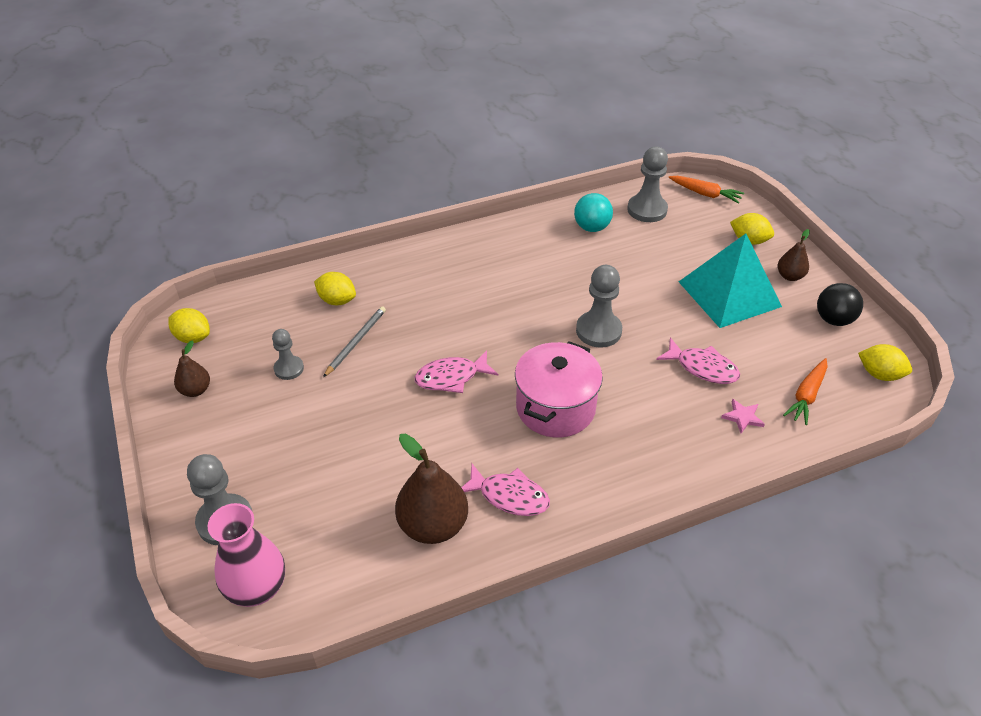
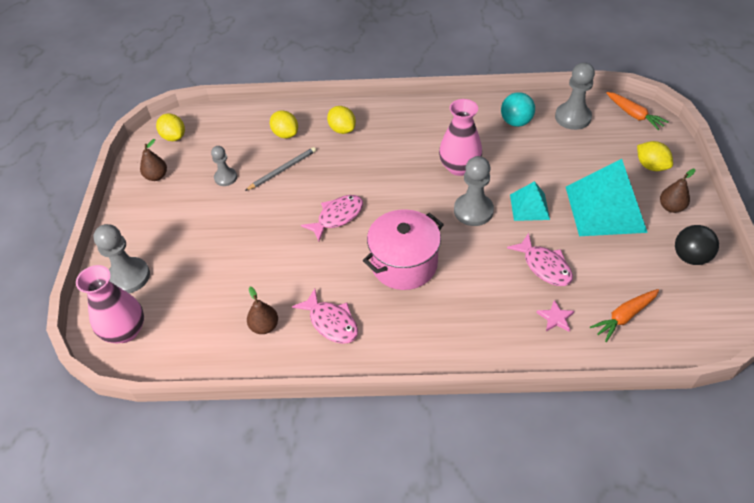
camera: 25 degrees right, 5 degrees up
brown pear [395,434,468,544] -> brown pear [247,287,278,334], size x0.54
pink fish [415,350,498,393] -> pink fish turned 135 degrees clockwise [301,195,363,241]
yellow lemon [858,344,912,381] -> yellow lemon moved to [327,106,356,134]
none -> pink vase [439,99,482,176]
none -> turquoise pyramid [510,181,550,221]

